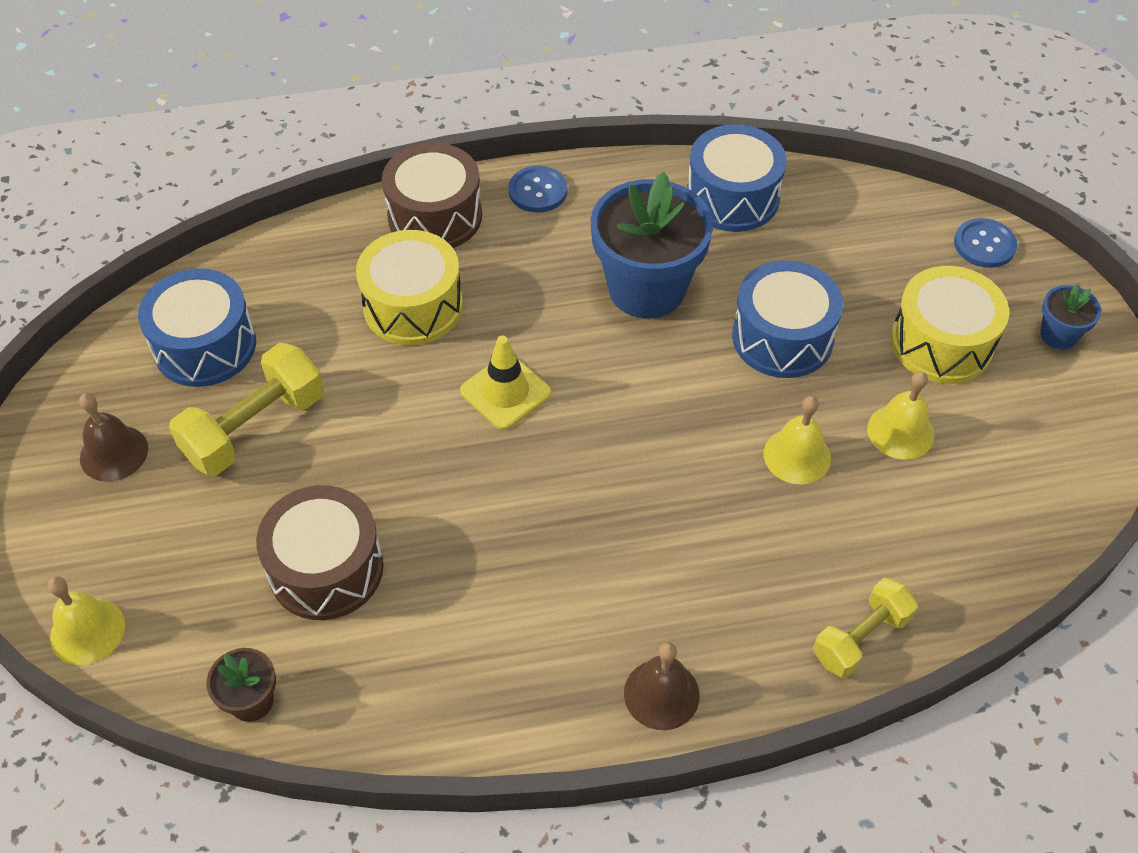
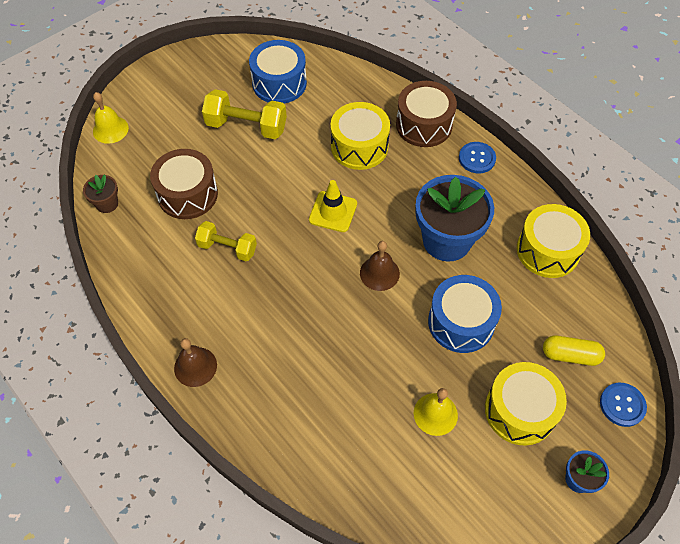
camera: 60 degrees right, 5 degrees up
brown bell [79,393,148,482] -> brown bell moved to [360,241,400,291]
blue drum [687,124,787,232] -> yellow drum [517,204,590,278]
yellow bell [764,396,831,485] -> none
yellow dumbbell [813,578,918,678] -> yellow dumbbell moved to [195,221,257,261]
none -> yellow capsule [543,336,605,366]

